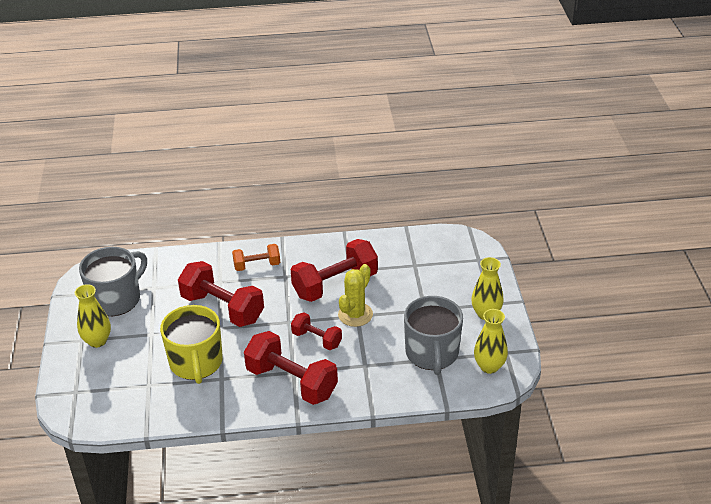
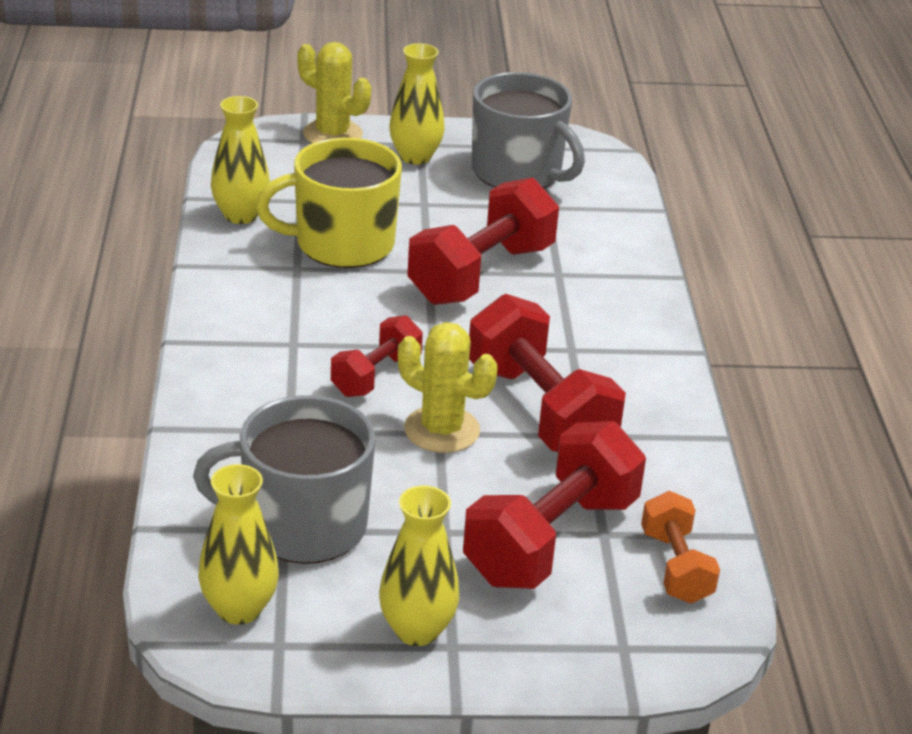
camera: 90 degrees right, 5 degrees down
orange dumbbell [232,244,280,271] -> orange dumbbell moved to [641,491,720,604]
red dumbbell [244,331,338,405] -> red dumbbell moved to [463,421,646,589]
none -> yellow vase [211,96,270,224]
none -> yellow cactus [297,42,371,143]

